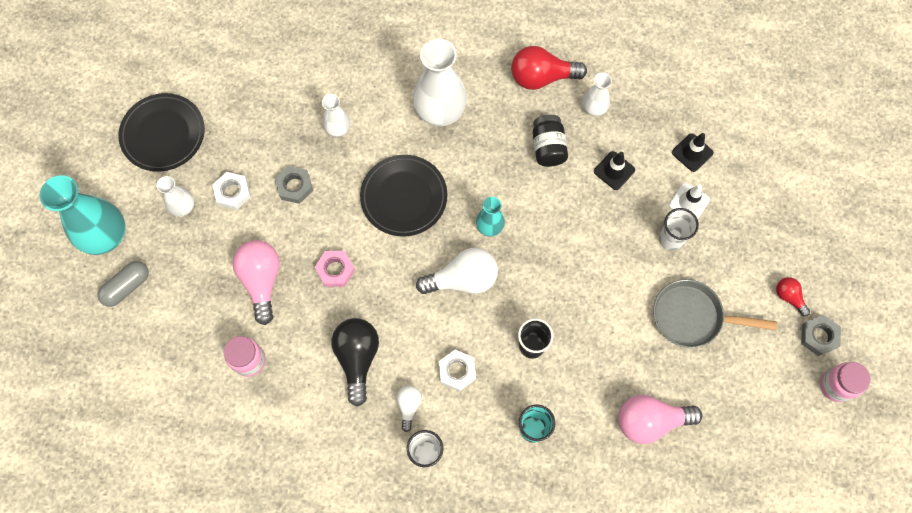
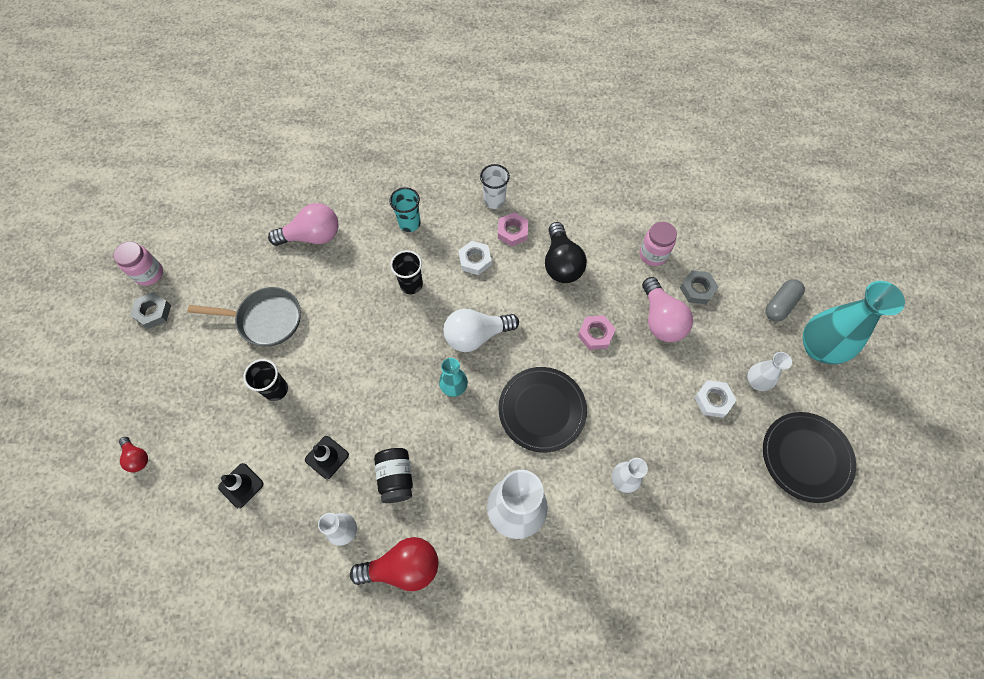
camera: 175 degrees right, 5 degrees down
grey nut [275,166,313,204] -> grey nut moved to [680,270,719,304]
white light bulb [397,386,422,432] -> pink nut [498,212,528,246]
white cup [659,208,699,251] -> black cup [243,359,288,401]
white traffic cone [669,183,710,219] -> none
red light bulb [776,277,810,317] -> red light bulb moved to [119,437,148,472]

